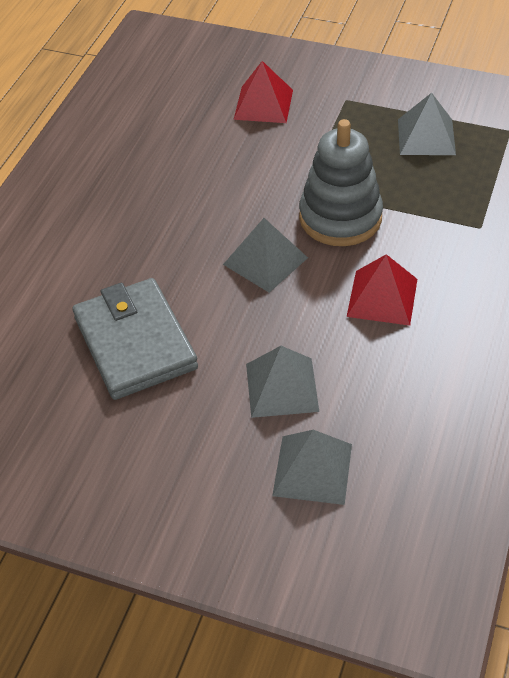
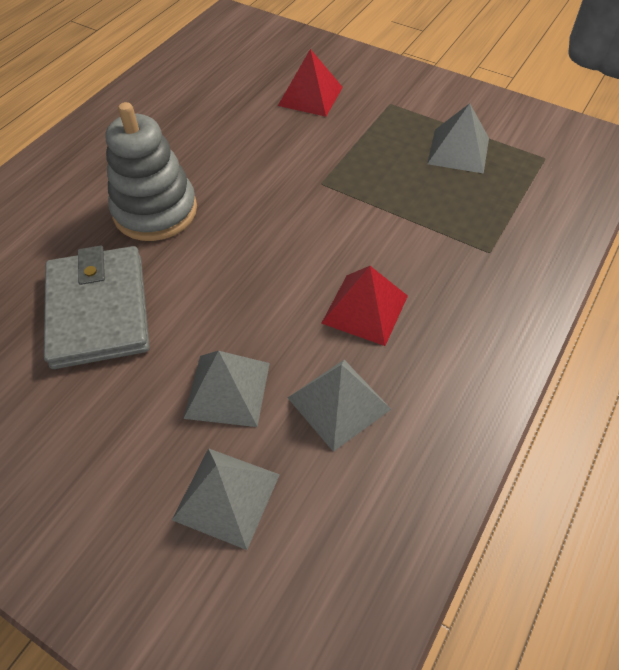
camera: 10 degrees right, 5 degrees up
grey pyramid [223,218,308,293] -> grey pyramid moved to [287,360,391,452]
grey stacking toy [299,119,383,246] -> grey stacking toy moved to [106,102,197,241]

